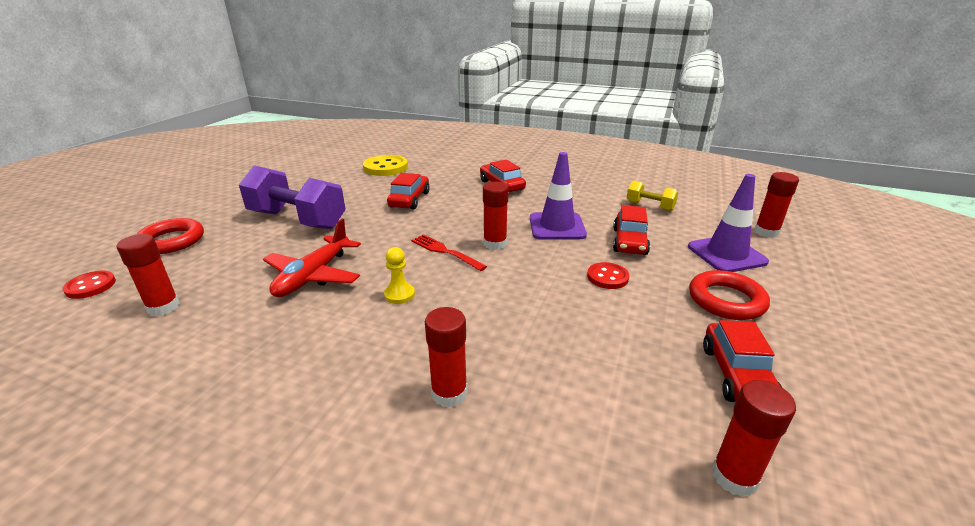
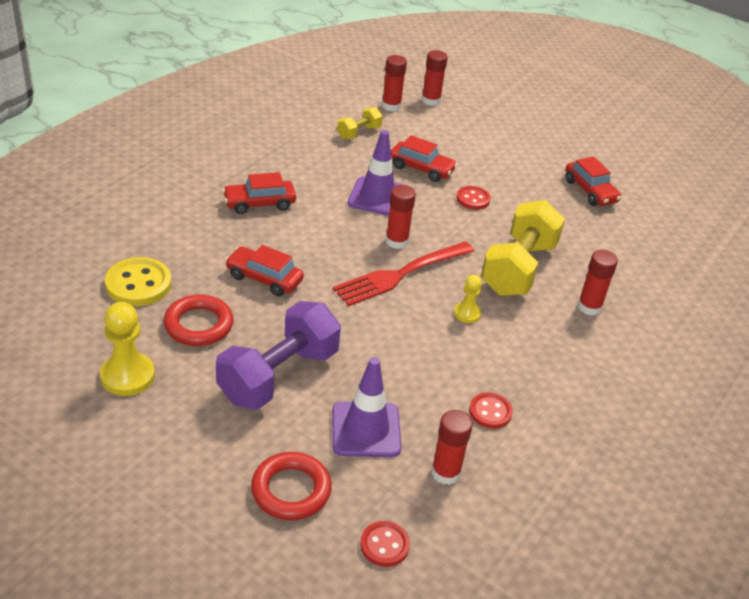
camera: 80 degrees left, 10 degrees up
red plane [263,219,361,297] -> none
red fork [411,234,487,271] -> red fork [333,241,474,306], size x1.70
purple traffic cone [688,174,769,272] -> purple traffic cone moved to [332,357,401,457]
red ring [689,270,770,320] -> red ring moved to [163,294,233,346]
red car [703,320,782,402] -> red car turned 45 degrees clockwise [565,156,621,206]
red glue stick [712,380,796,497] -> red glue stick moved to [382,55,407,111]
none -> yellow pawn [100,302,155,396]
none -> red button [469,392,513,429]
none -> yellow dumbbell [481,200,565,296]

